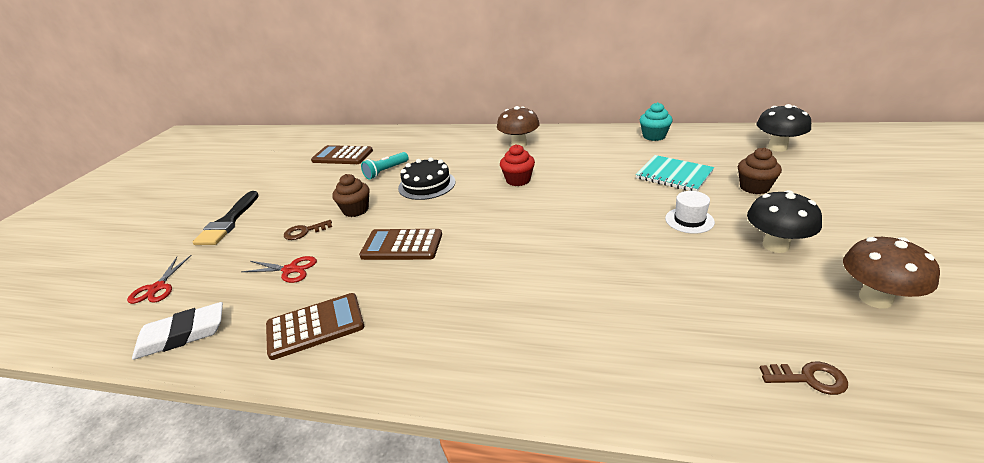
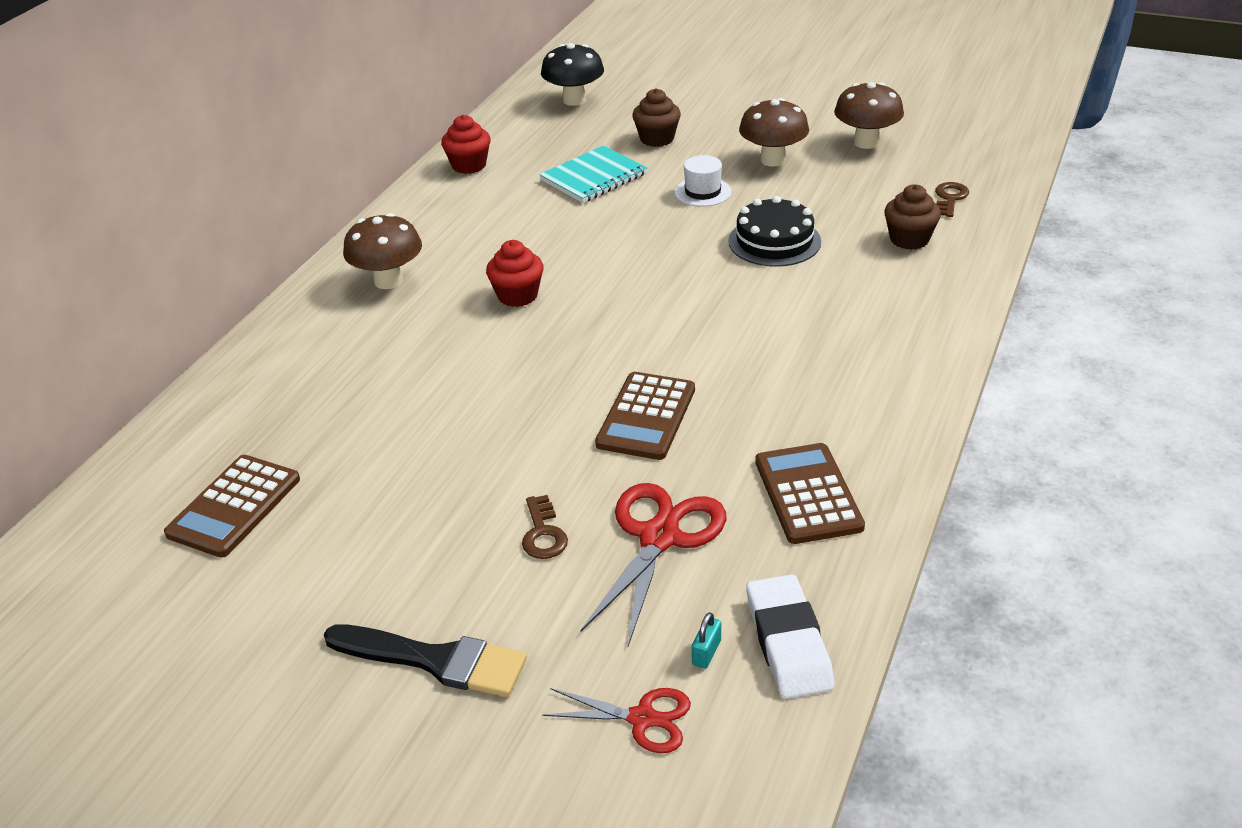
camera: 80 degrees left, 5 degrees up
red scissors [241,256,317,283] -> red scissors [580,483,726,646], size x1.68
brown cupcake [332,174,370,217] -> brown cupcake moved to [884,184,941,250]
turquoise flashlight [361,152,409,179] -> none
black cake [398,157,456,200] -> black cake moved to [728,196,821,267]
turquoise cupcake [640,102,673,141] -> red cupcake [441,115,491,174]
black mushroom [747,190,822,253] -> brown mushroom [739,98,809,167]
none -> turquoise padlock [692,612,721,669]

